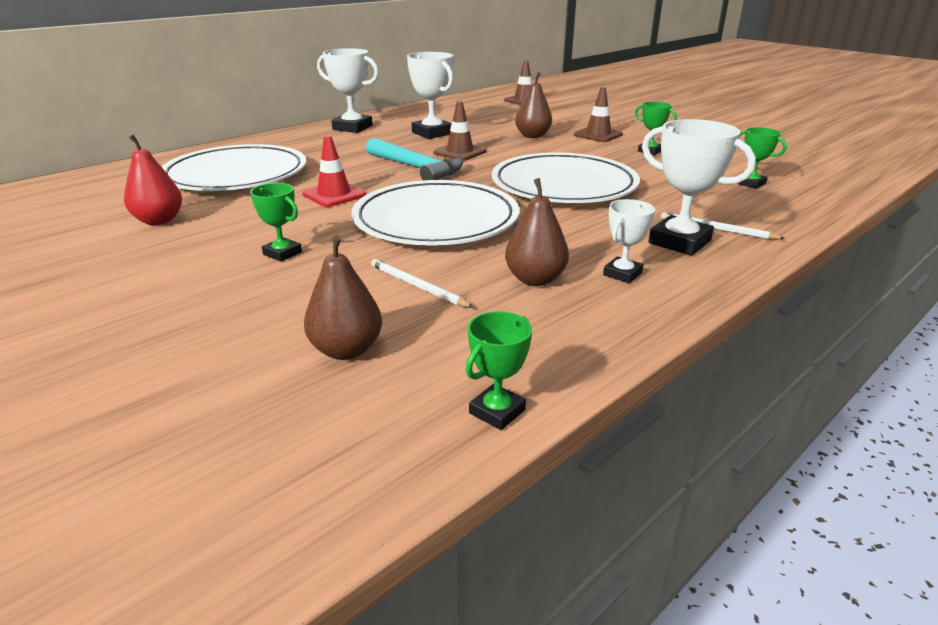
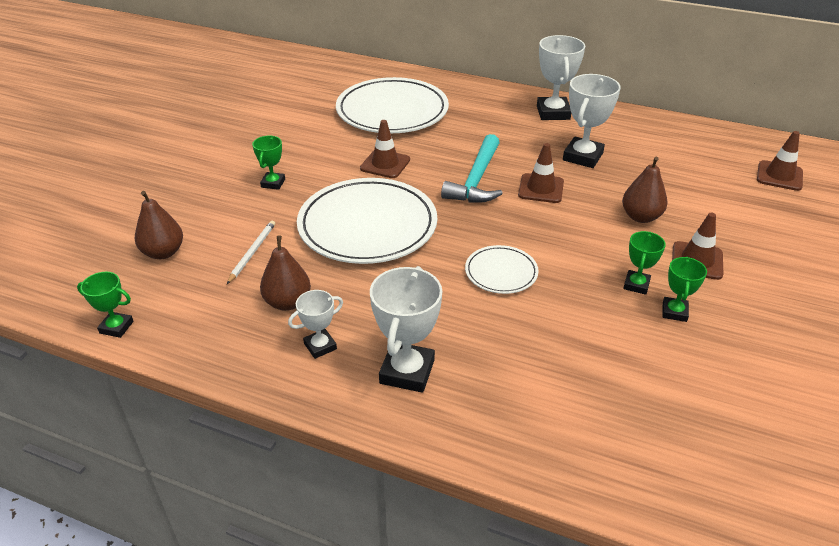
camera: 65 degrees right, 10 degrees up
red pear [124,134,182,225] -> none
red traffic cone [302,135,366,207] -> brown traffic cone [360,120,410,178]
white plate [492,152,640,203] -> white plate [465,245,539,294], size x0.49
white trophy [603,199,655,283] -> white trophy turned 45 degrees counterclockwise [288,290,343,359]
white pencil [661,212,785,239] -> none
green trophy [738,127,787,189] -> green trophy moved to [623,231,666,295]

